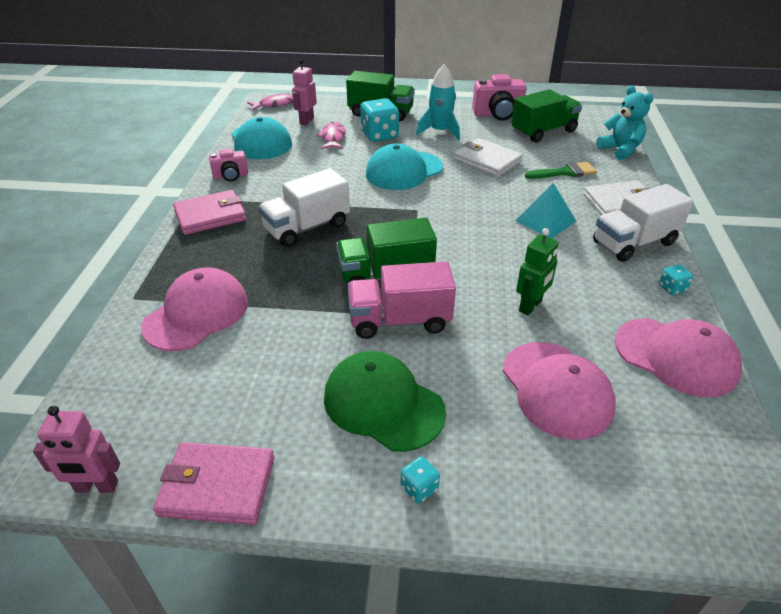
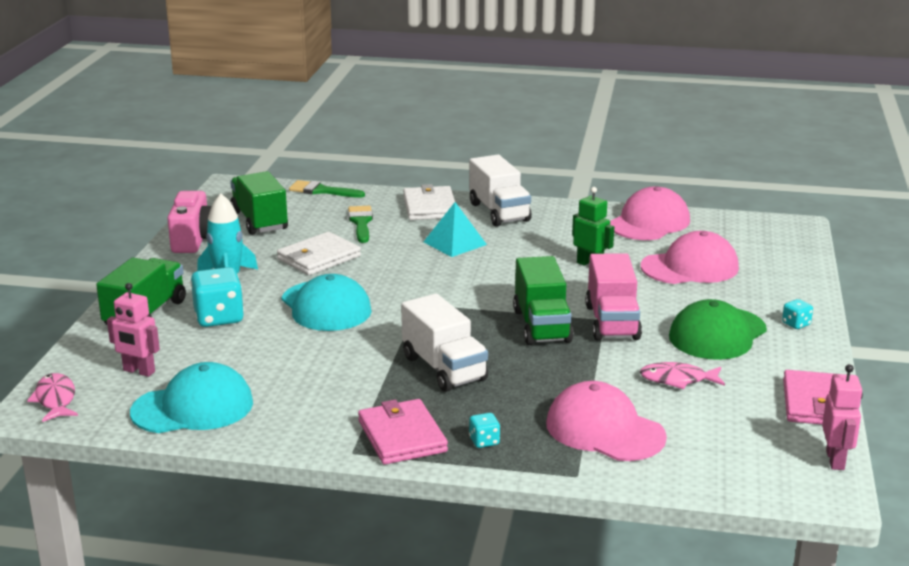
camera: 85 degrees left, 15 degrees down
pink camera [209,149,248,181] -> none
pink fish [316,122,346,149] -> pink fish moved to [640,362,725,389]
turquoise teddy bear [596,85,653,160] -> green brush [289,180,365,198]
turquoise dice [659,265,693,295] -> turquoise dice moved to [469,413,500,448]

